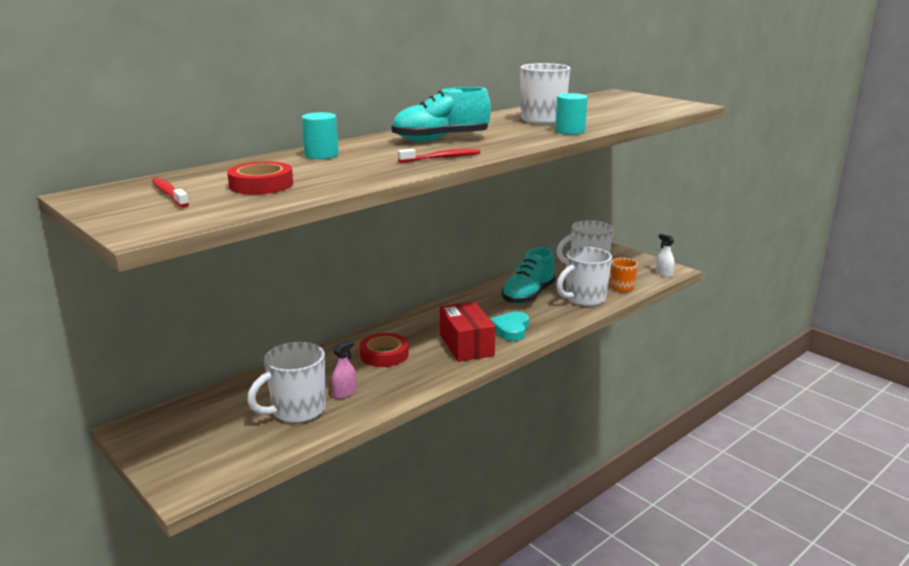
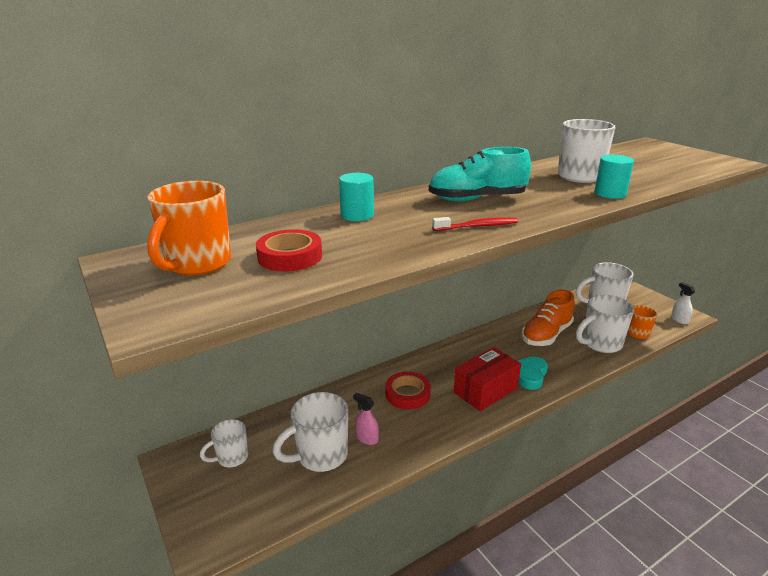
camera: 10 degrees right, 5 degrees up
red toothbrush [152,177,189,208] -> orange mug [147,181,231,276]
pink spray bottle [332,339,356,399] -> pink spray bottle turned 105 degrees counterclockwise [353,393,379,445]
red box [440,302,495,362] -> red box turned 60 degrees clockwise [454,347,521,411]
turquoise shoe [502,247,556,304] -> orange shoe [522,290,575,346]
none -> white mug [200,419,248,467]

